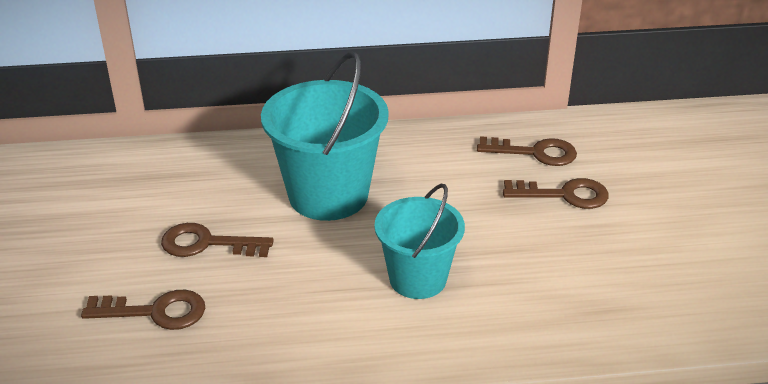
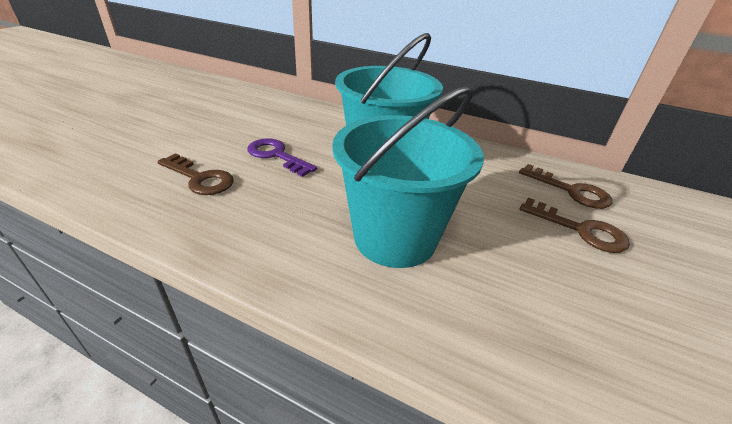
camera: 30 degrees right, 0 degrees up
brown key [161,223,274,257] -> purple key [247,138,317,177]
turquoise bucket [374,184,465,299] -> turquoise bucket [332,86,484,268], size x1.54

